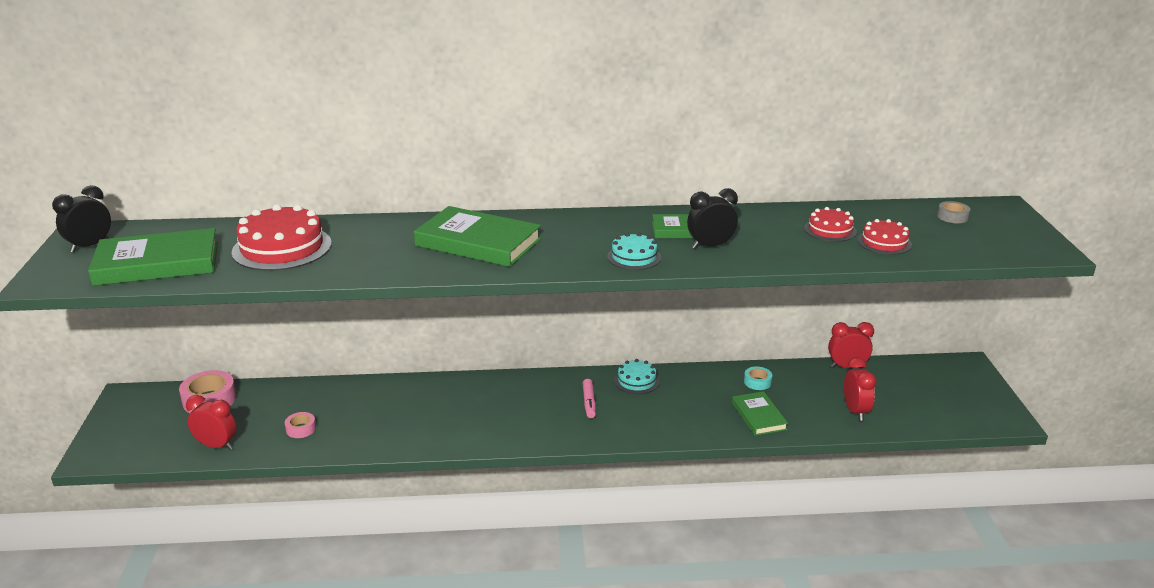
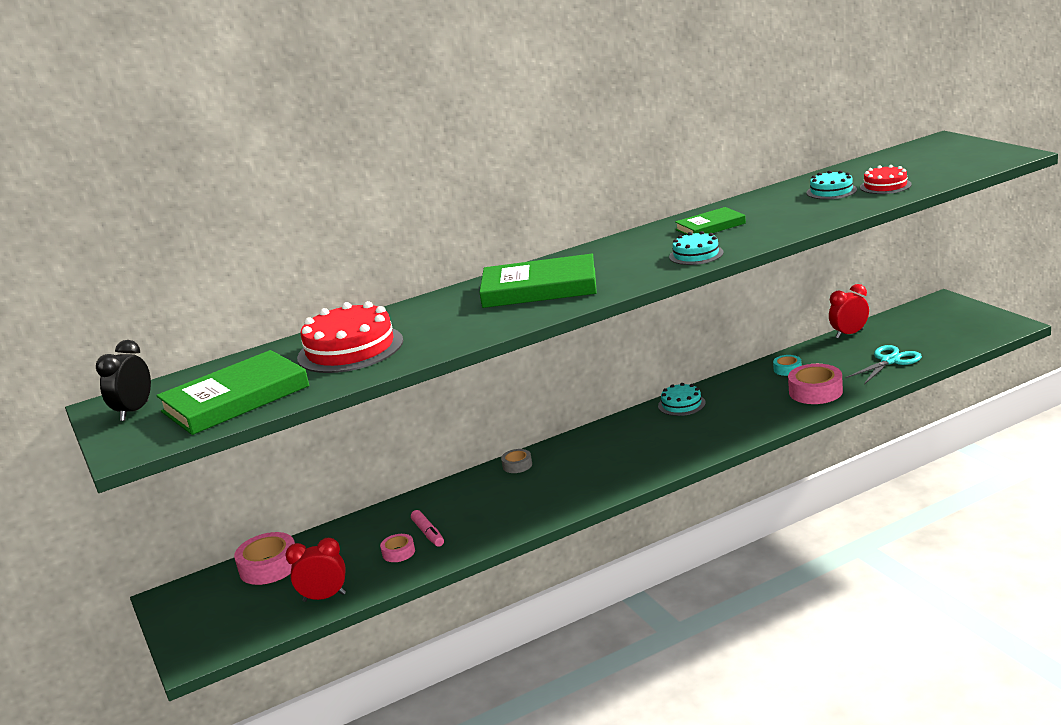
camera: 20 degrees left, 5 degrees down
pink marker [583,379,596,418] -> pink marker moved to [411,510,444,547]
black clock [687,188,738,249] -> none
green book [732,391,788,436] -> pink tape [788,364,843,404]
red cake [804,207,857,242] -> turquoise cake [807,170,857,199]
red clock [844,357,876,421] -> turquoise scissors [845,345,922,385]
grey tape [937,201,970,223] -> grey tape moved to [501,449,532,473]

